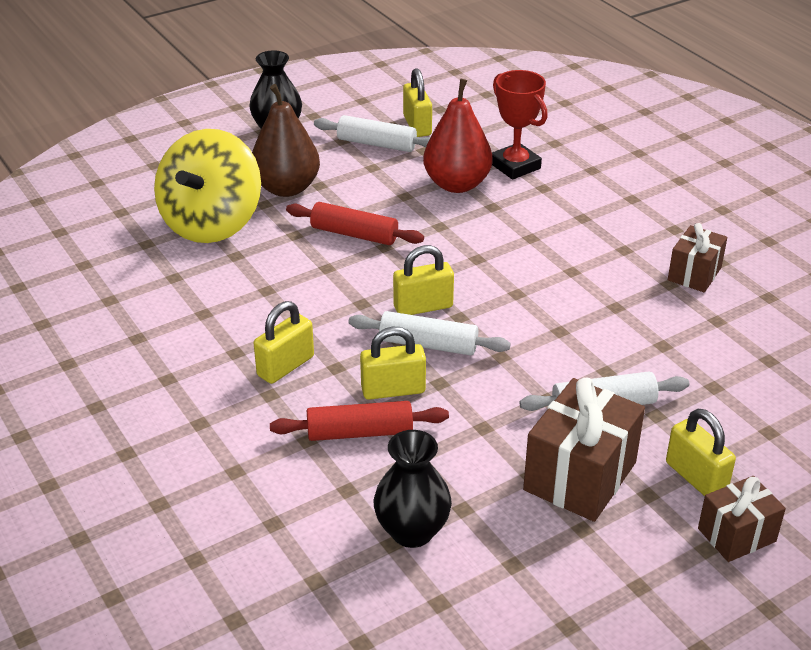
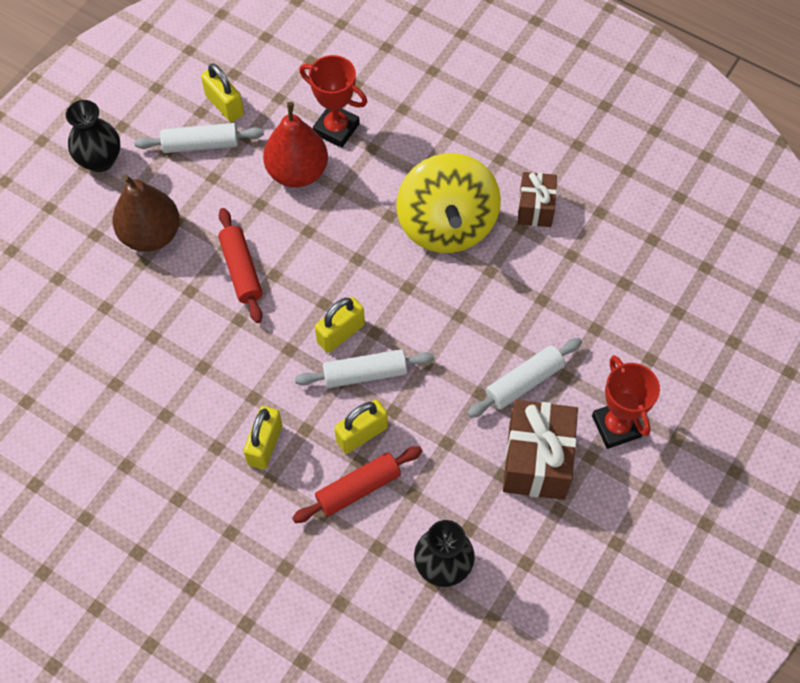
camera: 25 degrees left, 25 degrees up
yellow spinning top [154,129,261,243] -> yellow spinning top moved to [397,153,501,253]
red rolling pin [286,202,424,245] -> red rolling pin turned 75 degrees clockwise [218,208,263,323]
yellow padlock [666,409,736,496] -> red trophy [592,355,660,449]
brown gift [698,476,786,562] -> none

